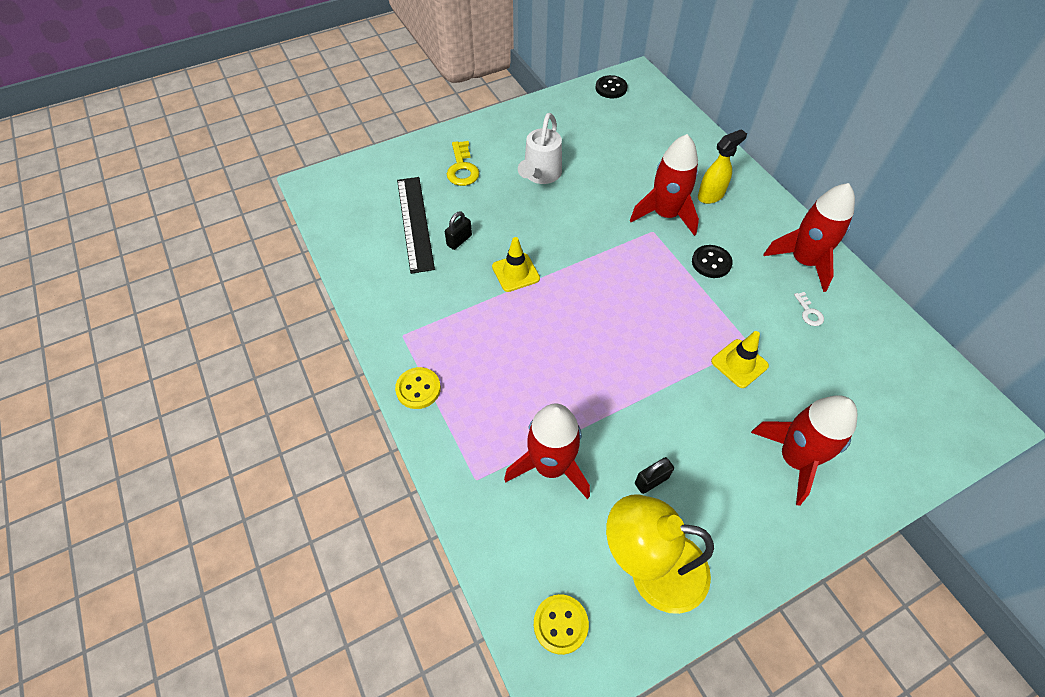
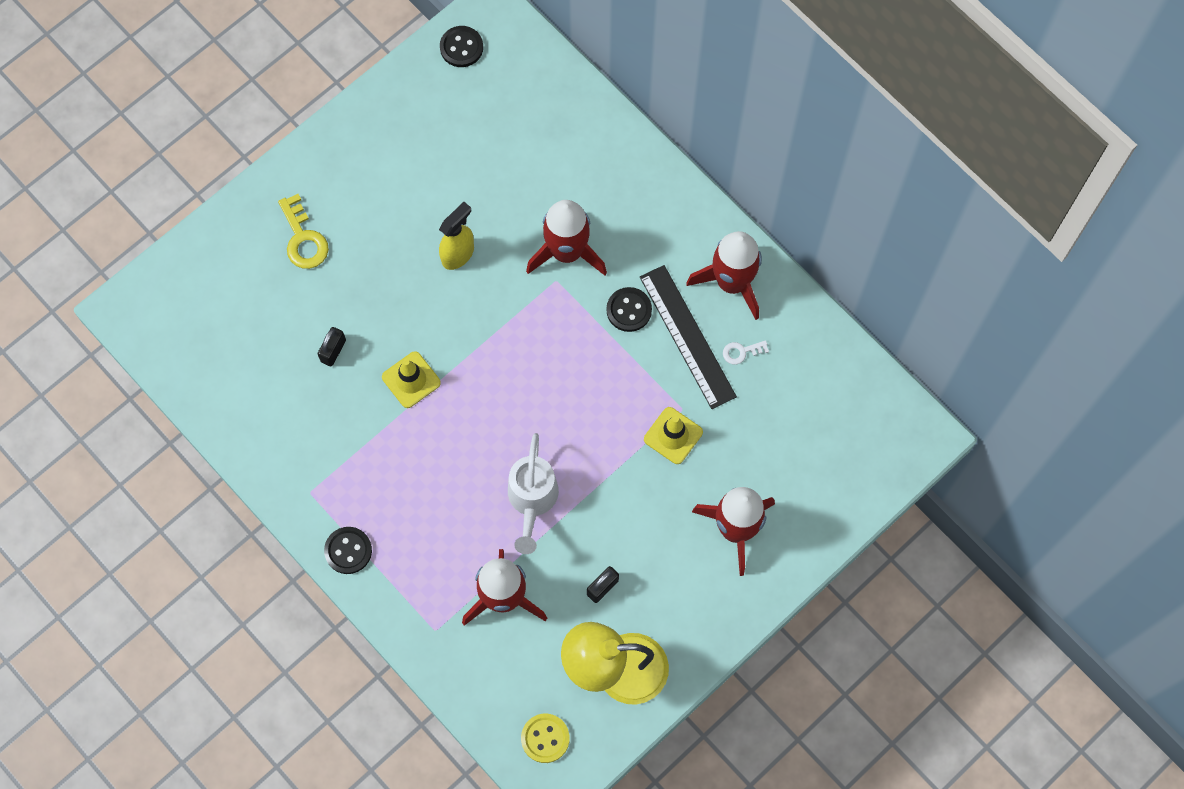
camera: 15 degrees left, 15 degrees up
yellow button [395,367,441,409] -> black button [324,527,372,574]
black ruler [397,177,435,274] -> black ruler moved to [640,265,737,409]
white watering can [518,113,562,184] -> white watering can moved to [508,433,559,554]
yellow spray bottle [698,129,747,204] -> yellow spray bottle moved to [439,202,474,270]
white key [794,292,824,326] -> white key turned 105 degrees clockwise [723,340,769,365]

